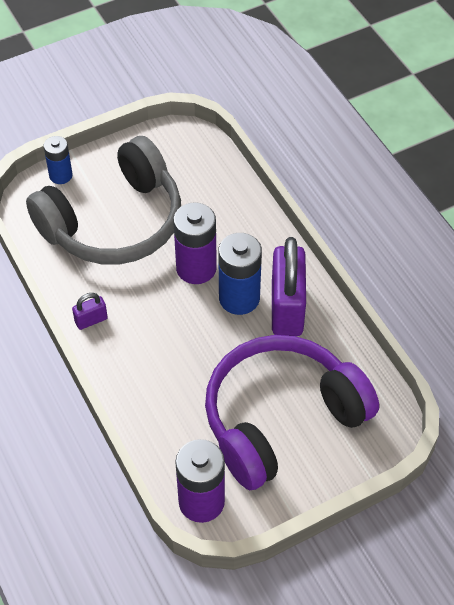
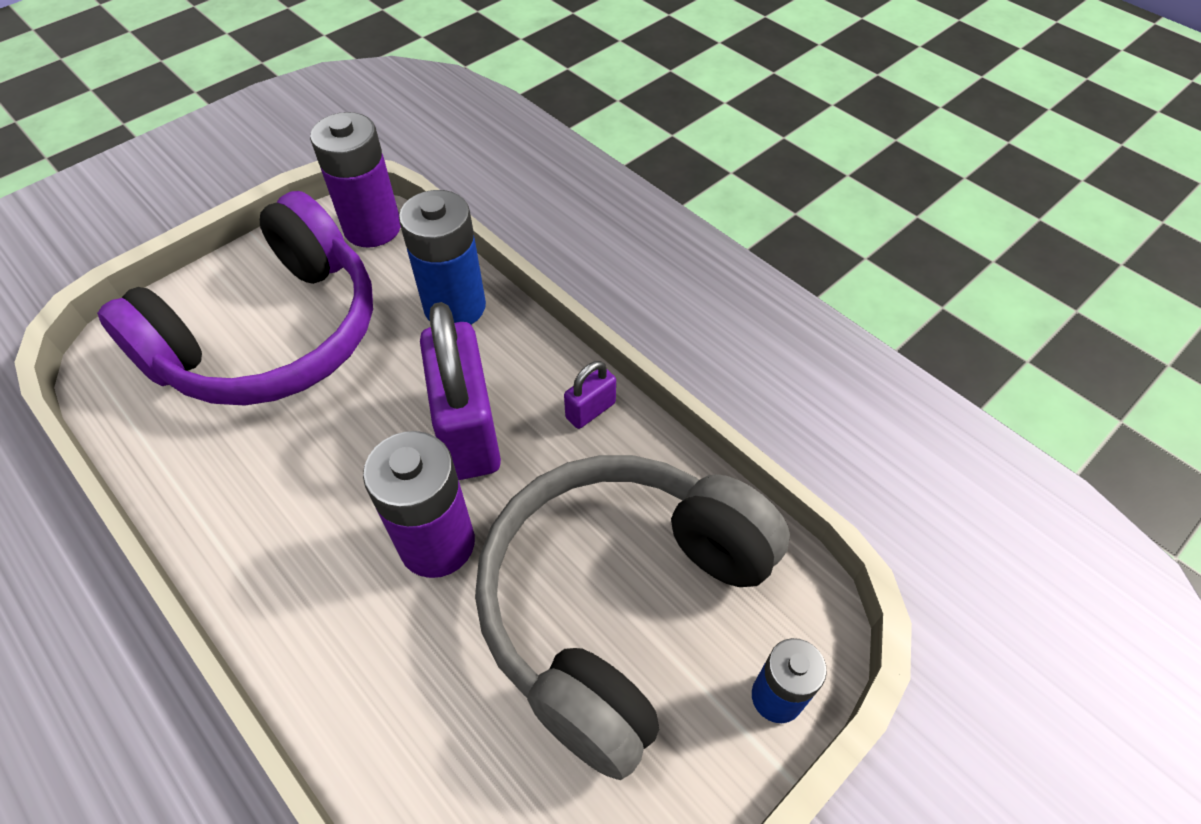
camera: 165 degrees right, 0 degrees up
blue battery [218,233,262,315] -> blue battery moved to [399,190,486,325]
purple padlock [272,237,306,336] -> purple padlock moved to [420,302,501,480]

